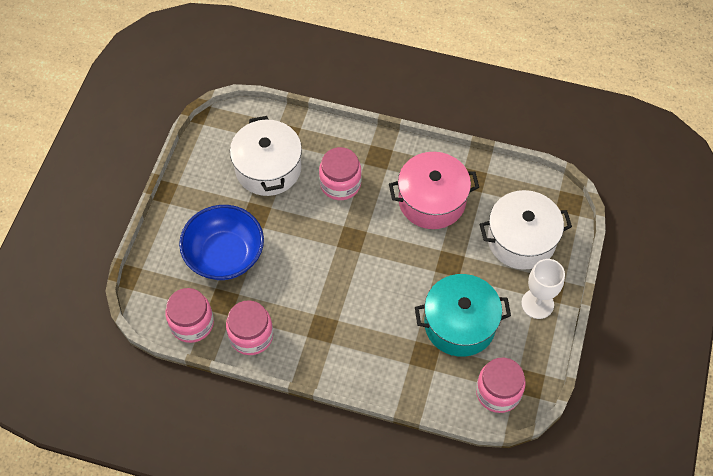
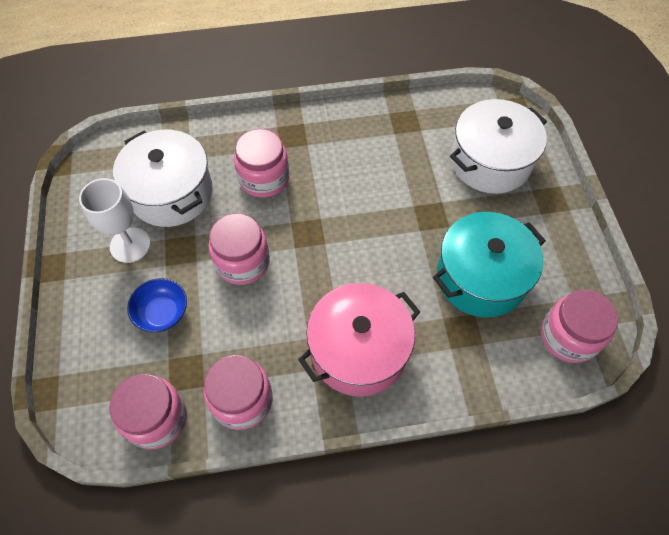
camera: 25 degrees left, 0 degrees up
blue bowl [179,205,264,280] -> blue bowl [127,278,187,332], size x0.52
pink pot [389,152,479,229] -> pink pot moved to [298,283,420,397]
white goblet [521,259,565,319] -> white goblet moved to [79,178,151,263]
none -> pink jar [209,213,270,285]

